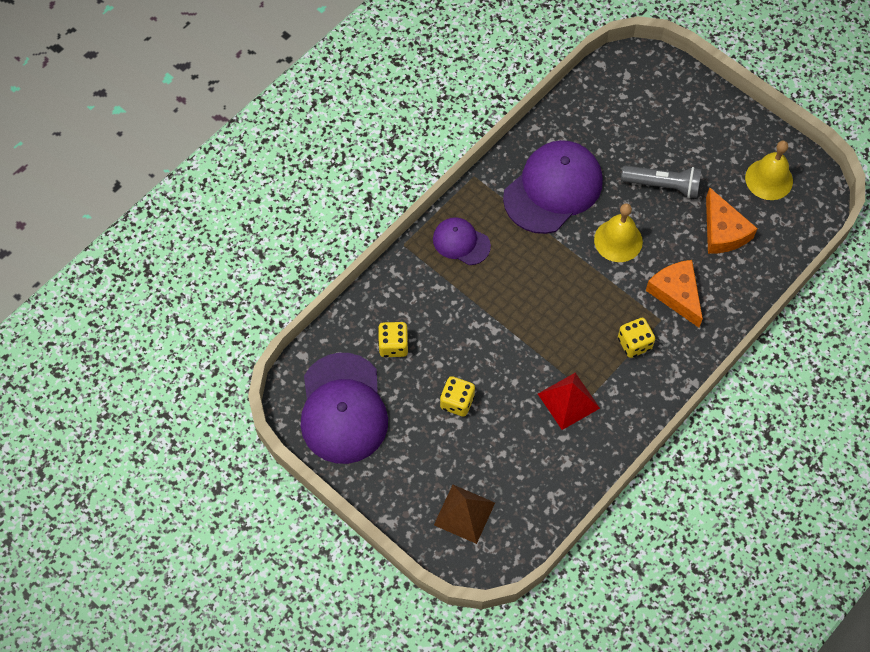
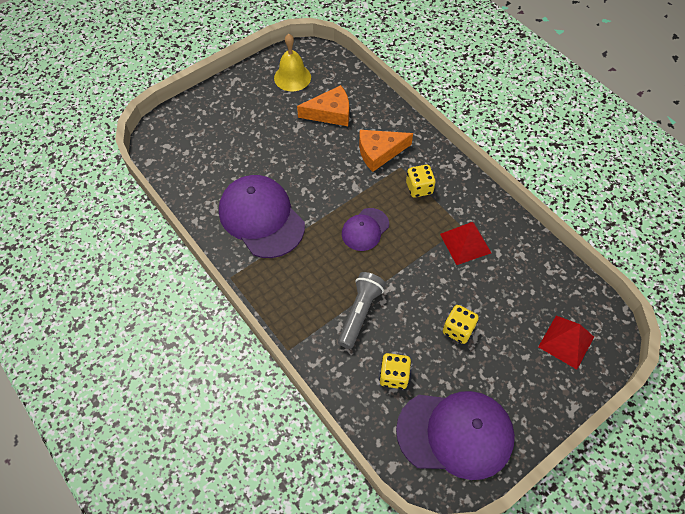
camera: 80 degrees left, 5 degrees down
purple cap [433,217,491,265] -> purple cap moved to [342,208,389,251]
brown pyramid [434,485,495,544] -> red pyramid [538,316,594,369]
yellow bell [594,203,643,262] -> none
grey flashlight [621,166,701,198] -> grey flashlight moved to [338,272,386,349]

